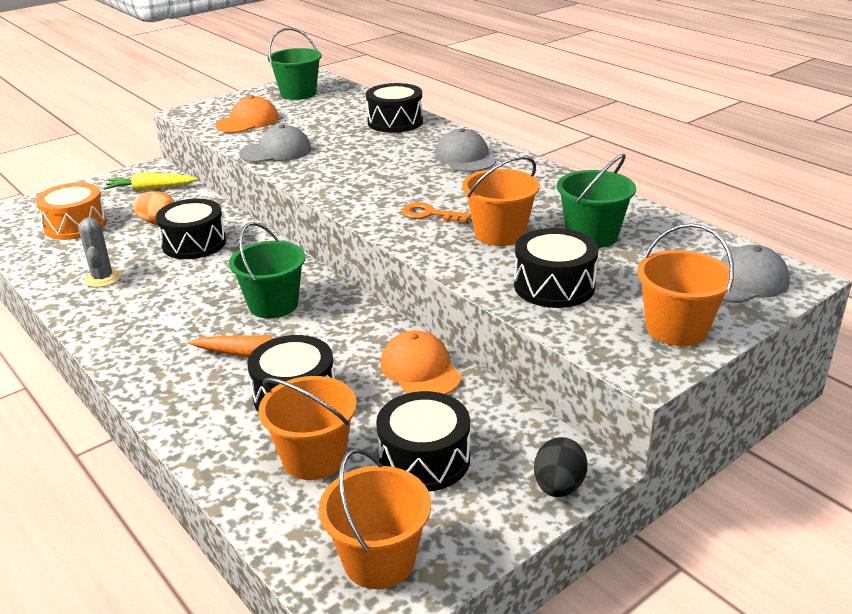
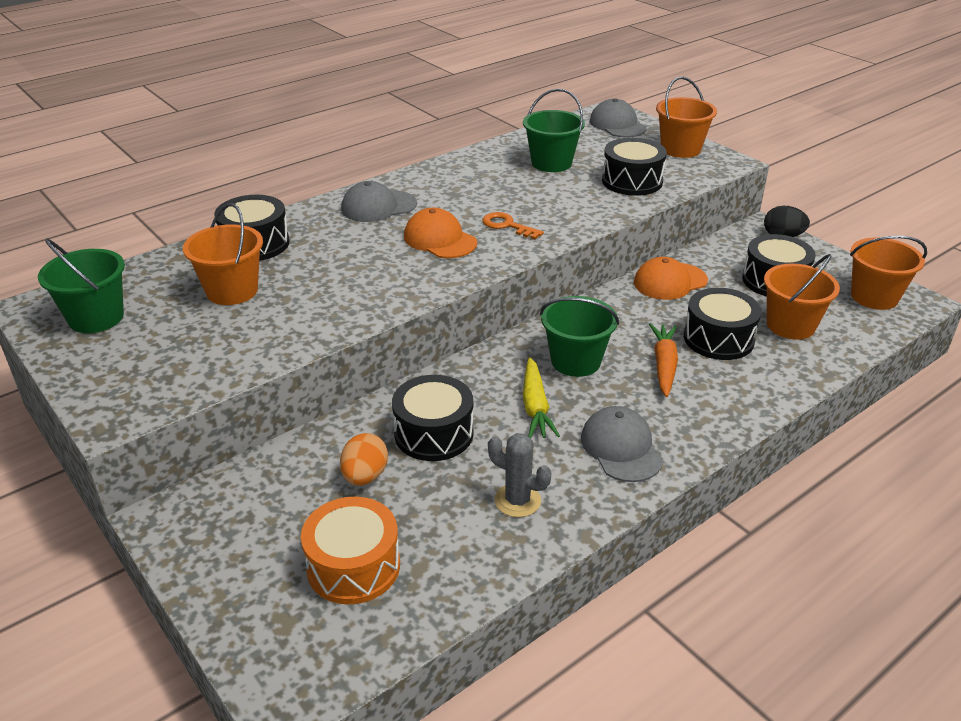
camera: 90 degrees left, 5 degrees up
grey cactus [78,218,121,288] -> grey cactus turned 45 degrees clockwise [488,433,551,517]
yellow carrot [104,173,198,191] -> yellow carrot moved to [523,357,560,439]
orange cap [215,95,279,133] -> orange cap moved to [404,208,477,258]
grey cap [239,125,311,163] -> grey cap moved to [581,406,663,482]
orange key [402,202,471,223] -> orange key turned 105 degrees clockwise [482,212,544,239]
orange bucket [462,156,540,246] -> orange bucket moved to [183,203,263,305]

